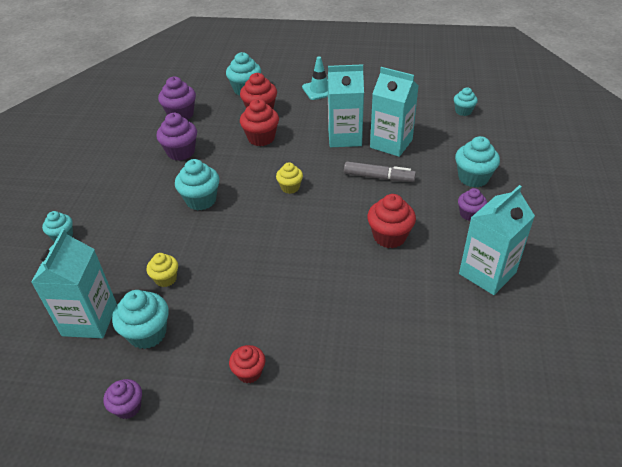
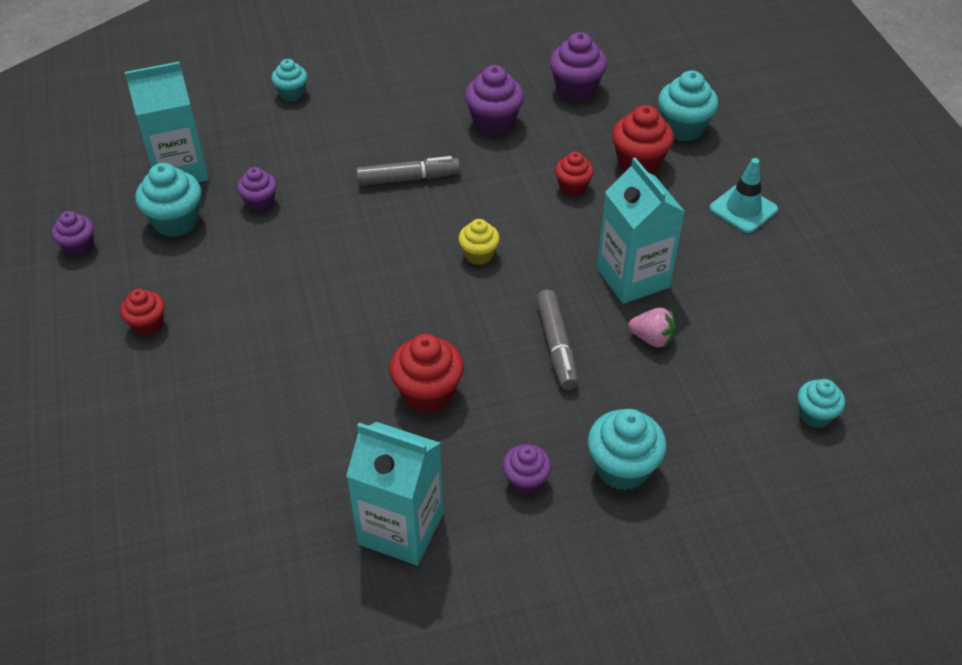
camera: 65 degrees right, 5 degrees up
yellow cupcake [147,253,178,287] -> purple cupcake [237,167,277,212]
turquoise cupcake [175,159,219,211] -> grey marker [356,156,460,186]
red cupcake [240,99,279,146] -> red cupcake [555,152,594,196], size x0.62
turquoise carton [370,67,418,157] -> pink strawberry [628,308,675,348]

